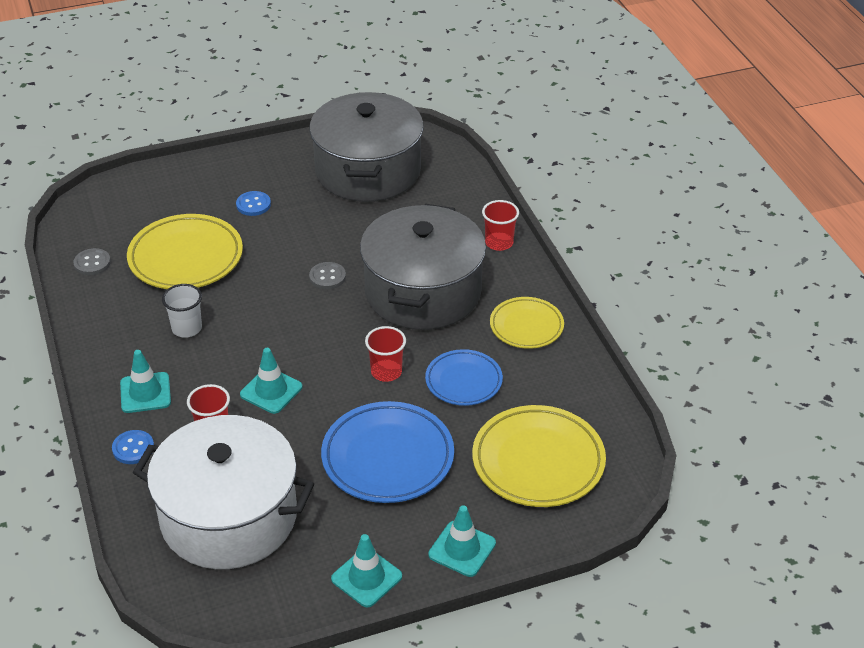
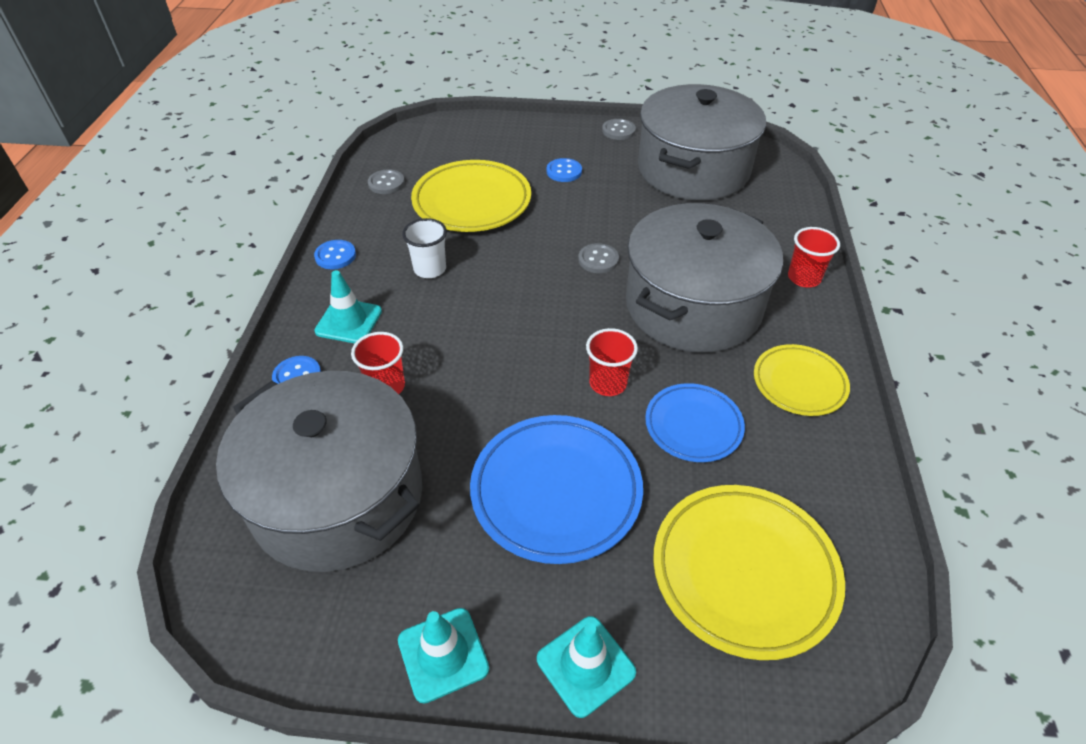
camera: 25 degrees right, 5 degrees up
white pot [133,415,314,569] -> grey pot [216,371,422,572]
turquoise traffic cone [240,348,302,414] -> none
none -> blue button [314,240,356,269]
none -> grey button [602,119,636,140]

